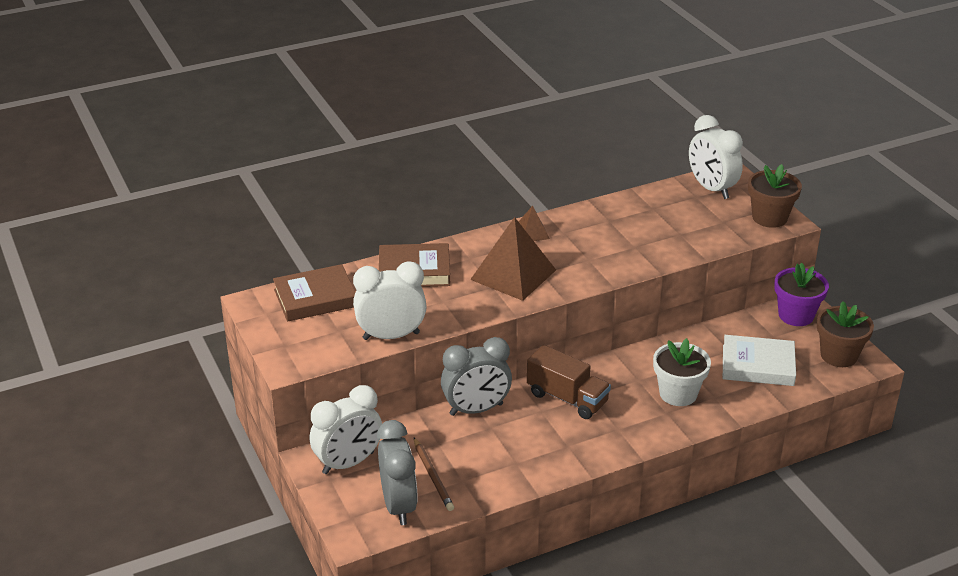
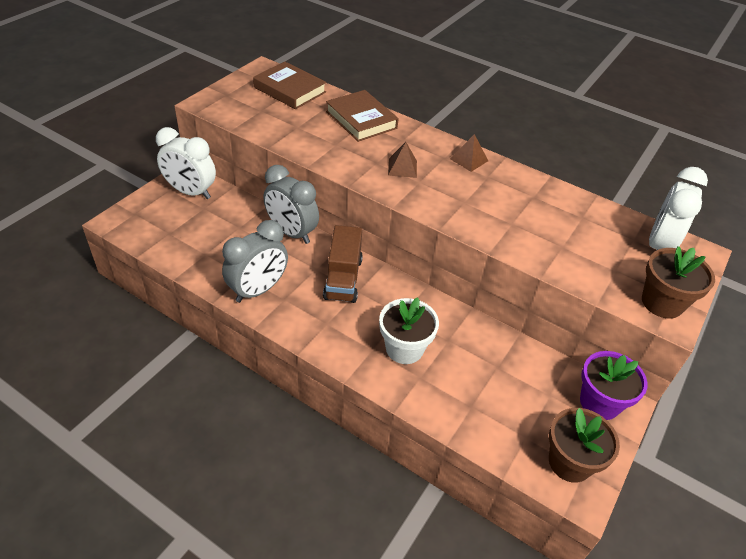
camera: 55 degrees right, 10 degrees up
white clock [353,261,427,340] -> none
grey clock [377,420,418,525] -> grey clock moved to [222,220,288,303]
brown pencil [414,438,454,511] -> none
brown pyramid [470,217,556,301] -> brown pyramid [388,142,417,178], size x0.49
white book [723,335,796,386] -> none

